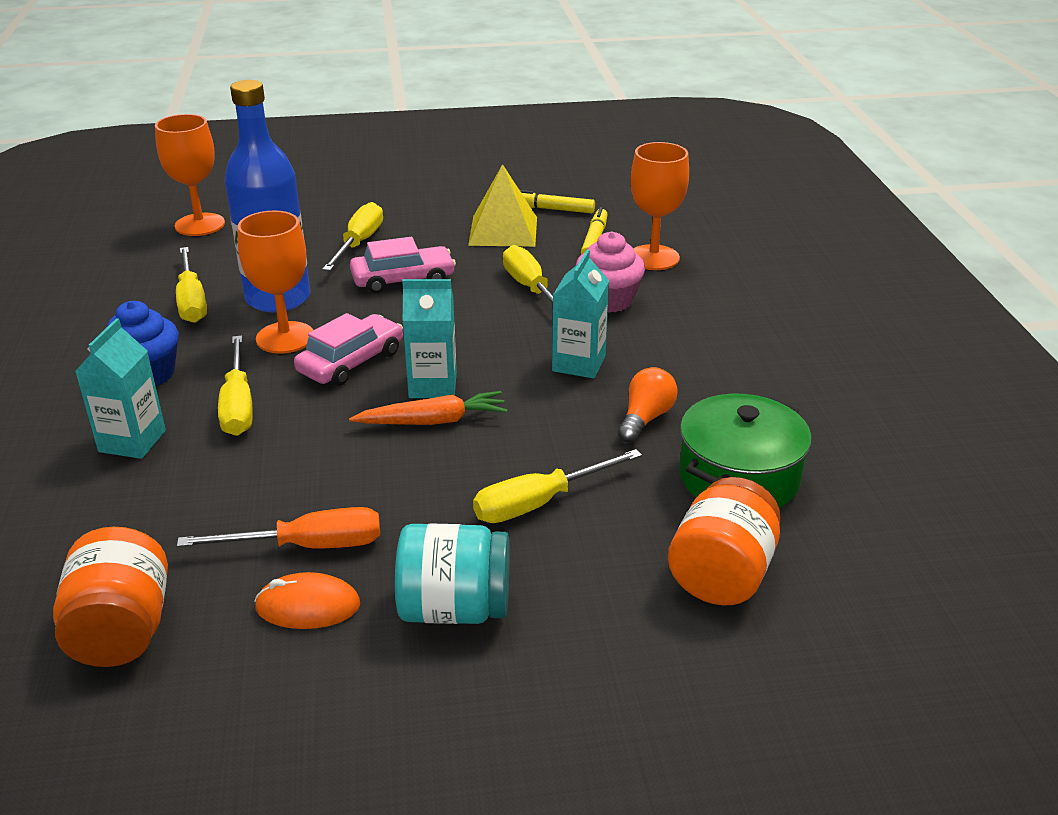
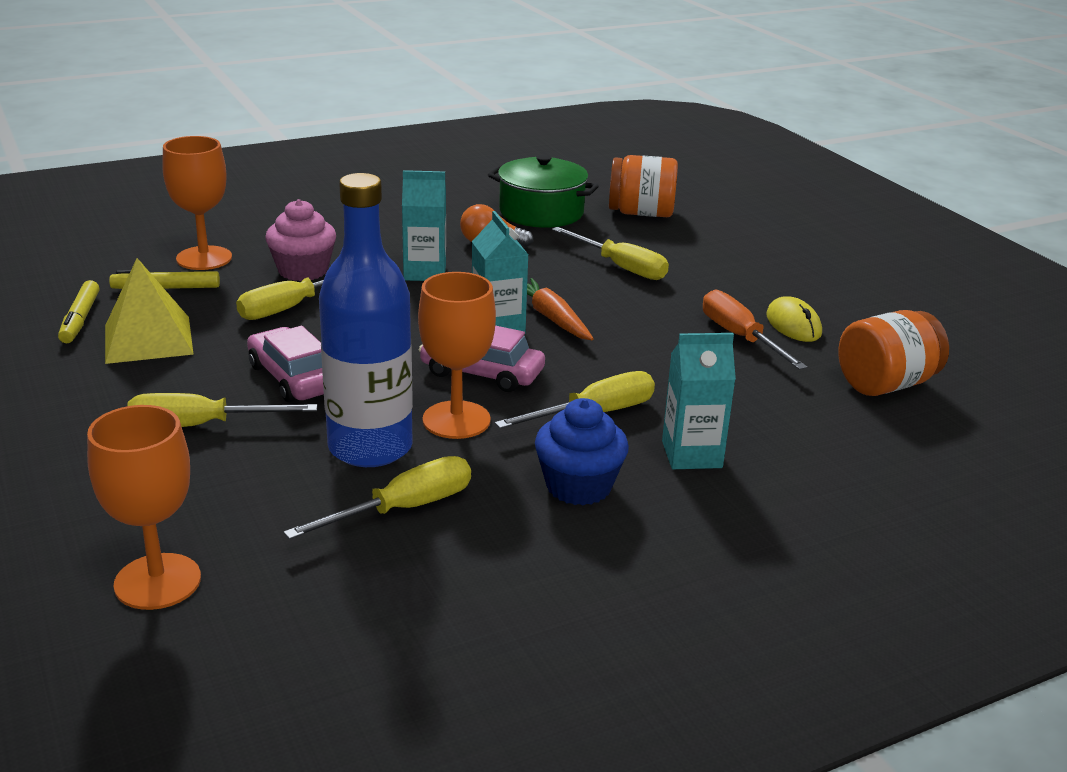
camera: 110 degrees left, 5 degrees down
orange mouse [254,572,360,629] -> yellow mouse [766,296,822,342]
turquoise jar [395,523,510,624] -> none

